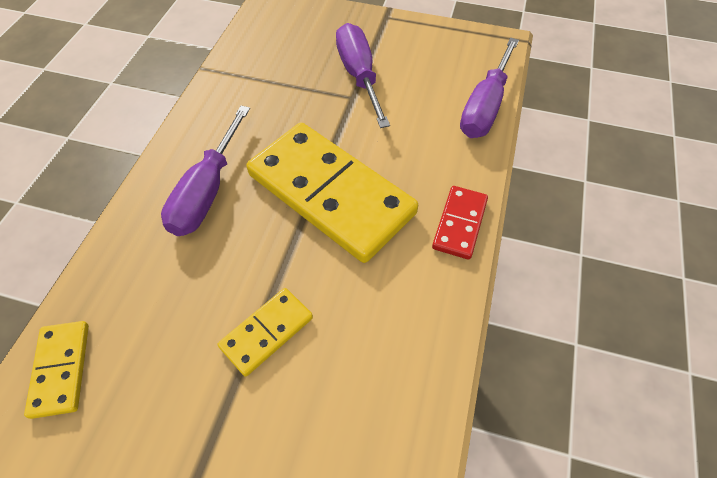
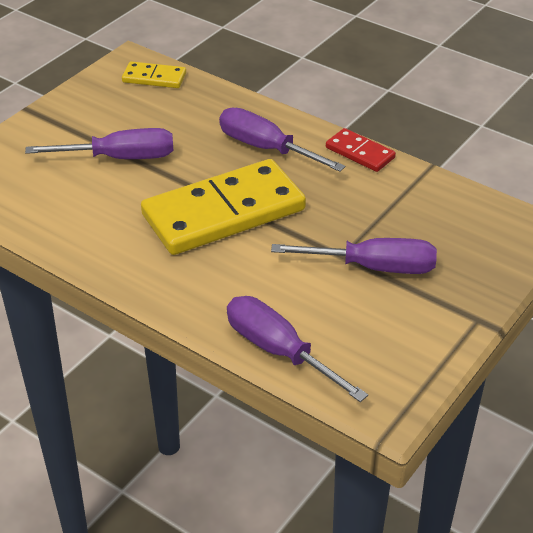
camera: 110 degrees right, 15 degrees down
yellow domino [218,288,313,377] -> purple screwdriver [25,128,173,159]
red domino [432,186,488,260] -> red domino moved to [326,128,396,172]

